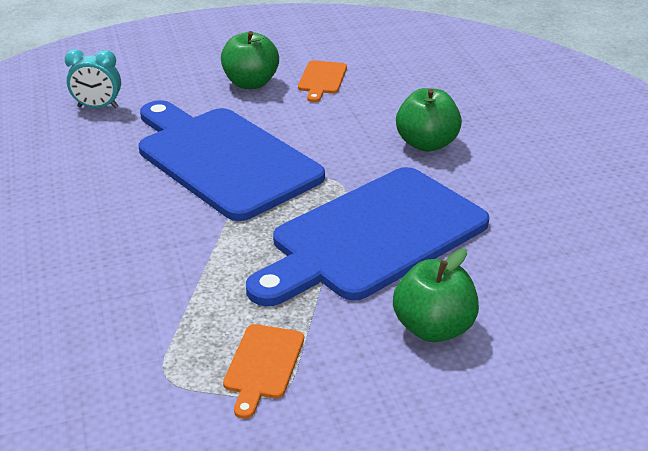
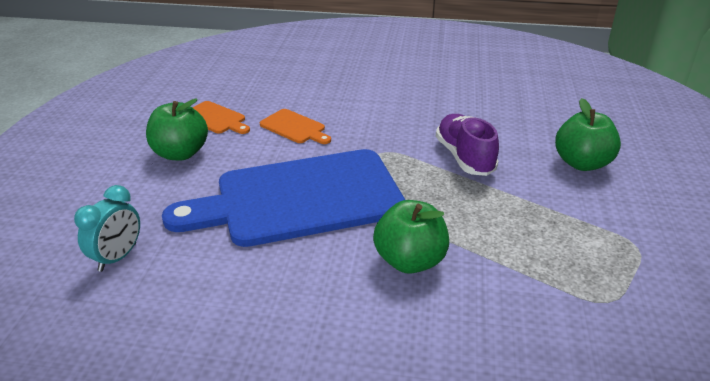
camera: 65 degrees left, 0 degrees up
orange cutting board [223,324,304,419] -> orange cutting board moved to [260,109,331,144]
blue cutting board [246,167,489,306] -> purple shoe [436,114,499,176]
green apple [396,88,462,152] -> green apple moved to [373,200,449,274]

